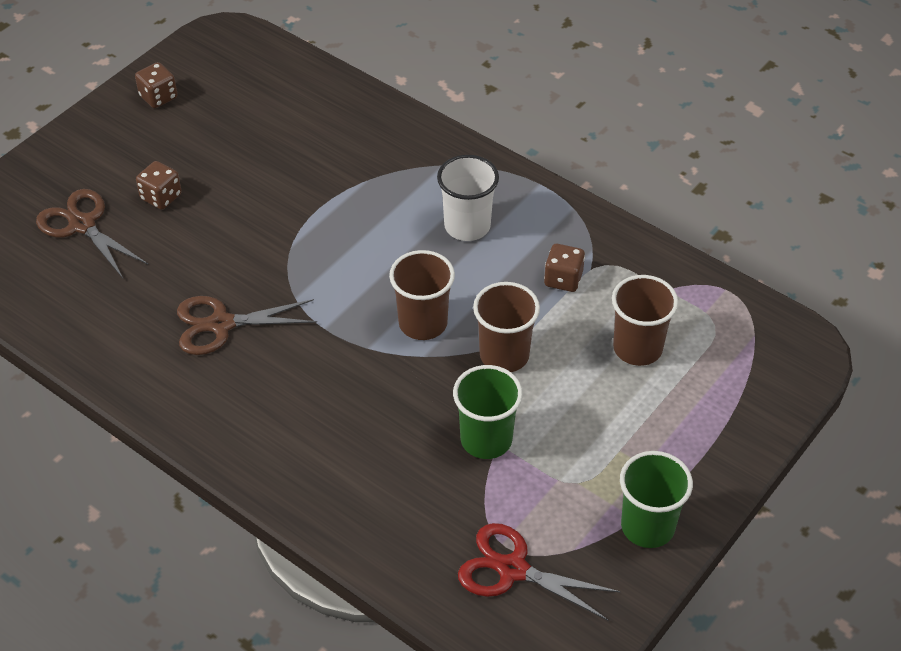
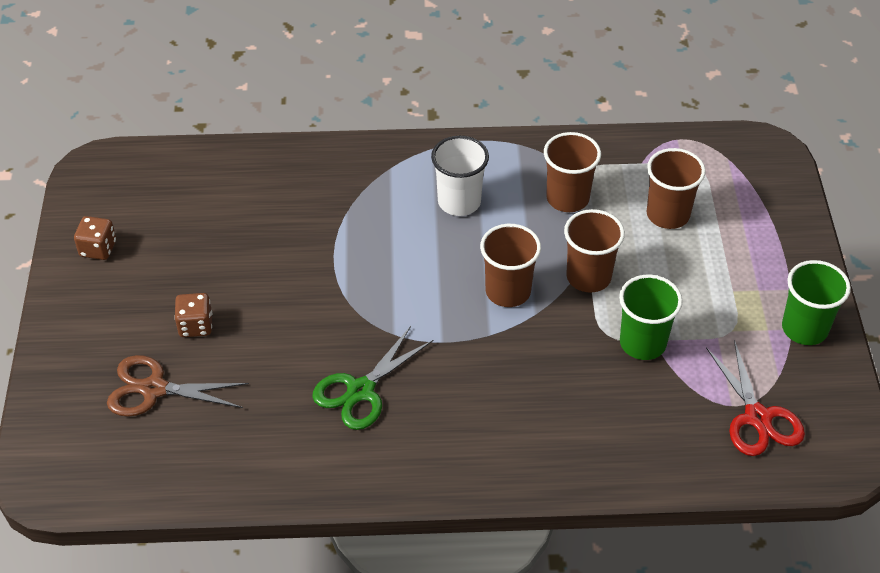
camera: 40 degrees left, 0 degrees up
brown scissors [177,296,317,355] -> green scissors [312,326,434,430]
red scissors [458,523,621,620] -> red scissors turned 90 degrees counterclockwise [706,340,805,456]
brown dice [544,244,585,292] -> brown cup [544,132,601,212]

